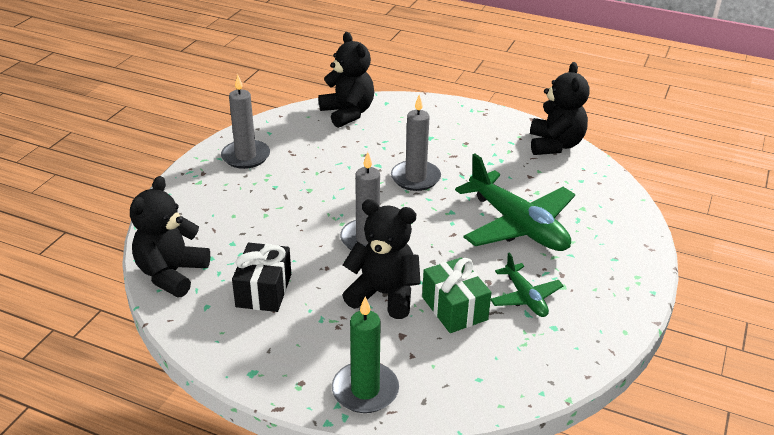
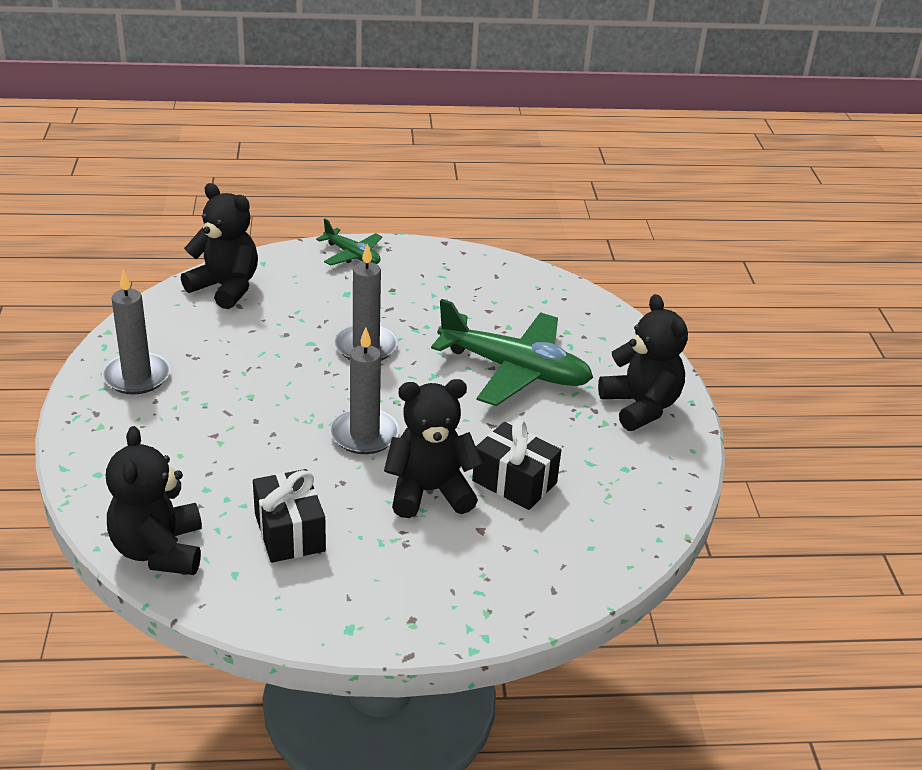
camera: 30 degrees left, 0 degrees up
green candle [332,297,399,413] -> none
green gift [422,257,491,333] -> black gift [472,420,561,510]
green plane [491,252,564,317] -> green plane moved to [316,219,382,266]
black teddy bear [530,62,590,155] -> black teddy bear moved to [598,294,688,431]

